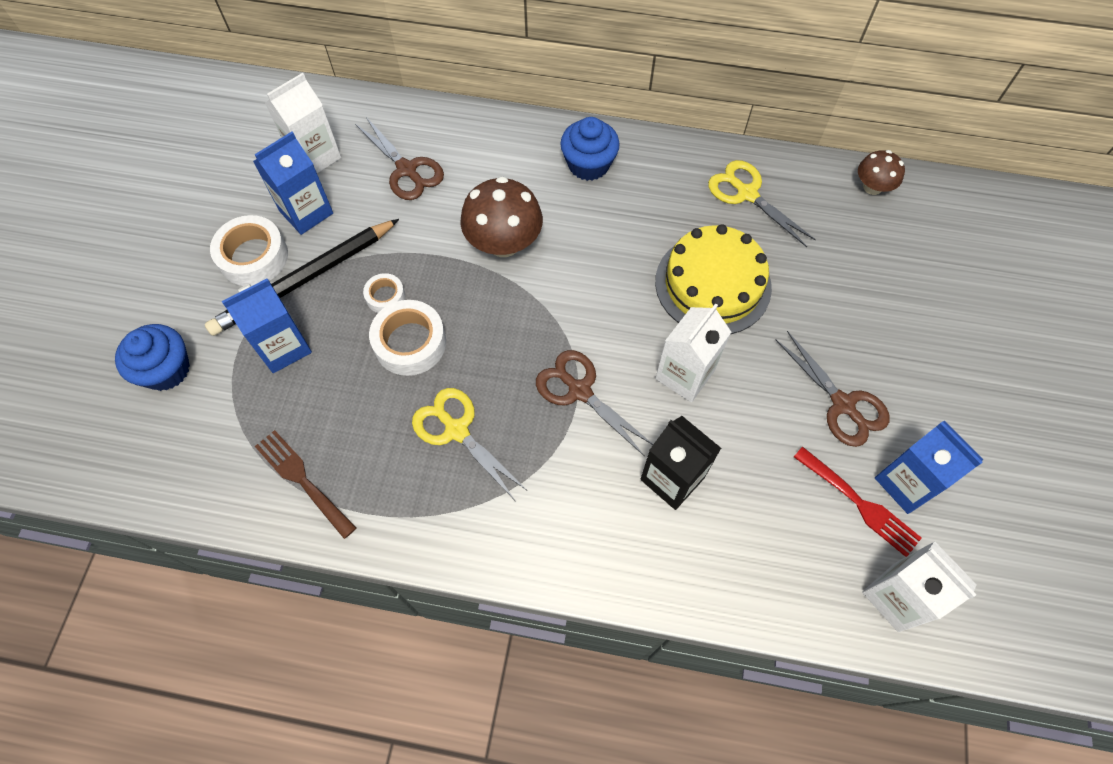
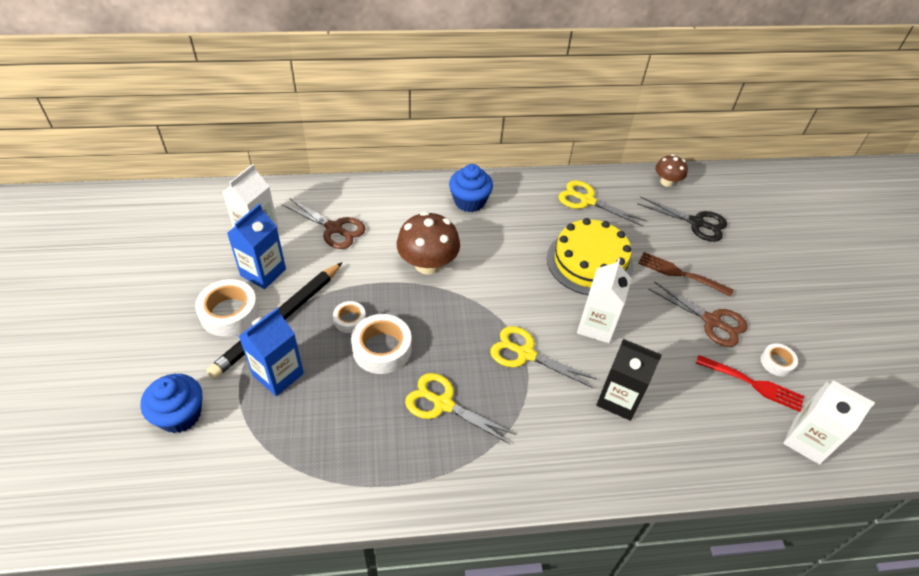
camera: 20 degrees left, 15 degrees down
brown fork [255,430,357,539] -> brown fork moved to [638,252,734,297]
brown scissors [536,350,653,457] -> yellow scissors [490,326,597,388]
blue carton [875,421,983,514] -> white tape [761,343,798,377]
none -> black scissors [637,196,727,242]

